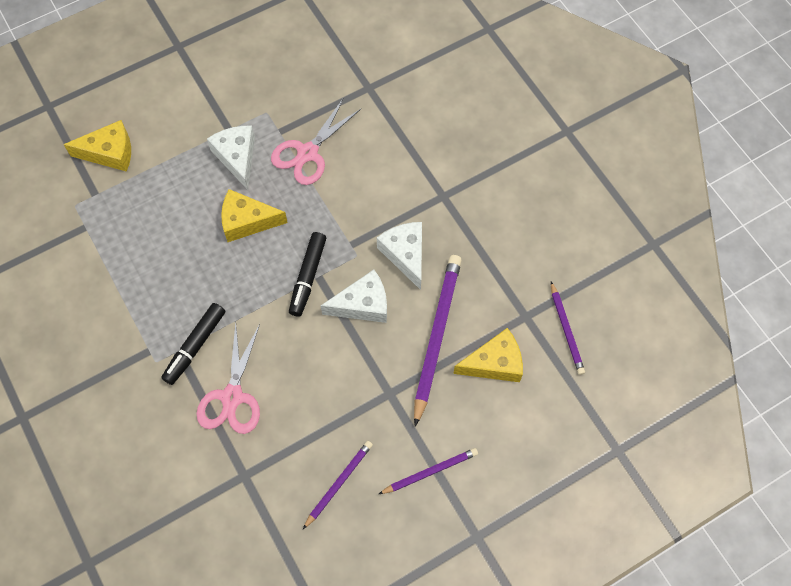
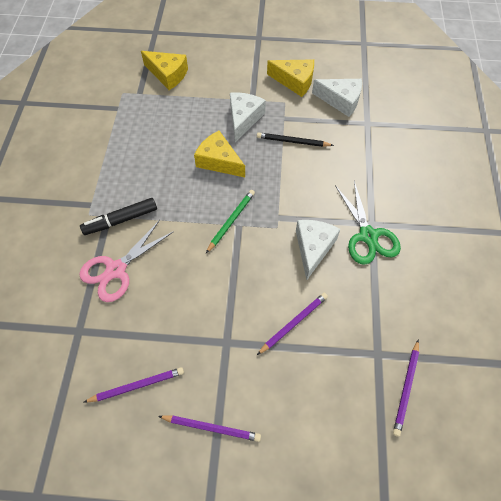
camera: 35 degrees right, 5 degrees down
pink scissors [271,98,361,185] -> black pencil [257,132,334,147]
black marker [289,232,326,317] -> green pencil [206,190,255,253]
white cheese [321,270,387,323] -> white cheese moved to [312,79,362,117]
purple pencil [414,255,462,427] -> purple pencil [257,293,328,355], size x0.55
yellow cheese [453,328,523,382] -> yellow cheese moved to [267,59,314,97]
none -> green scissors [335,181,401,265]

